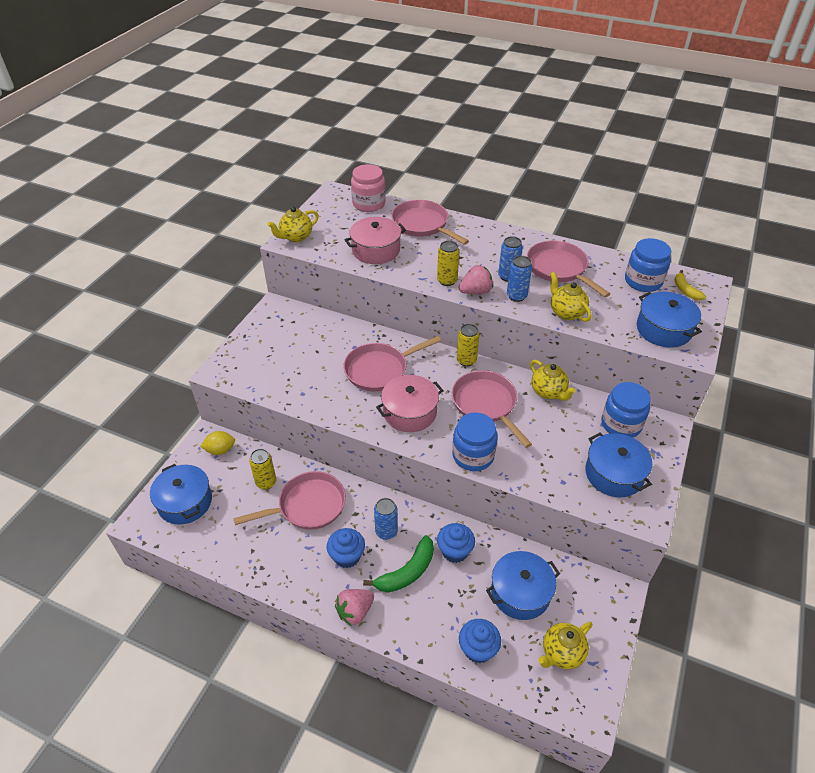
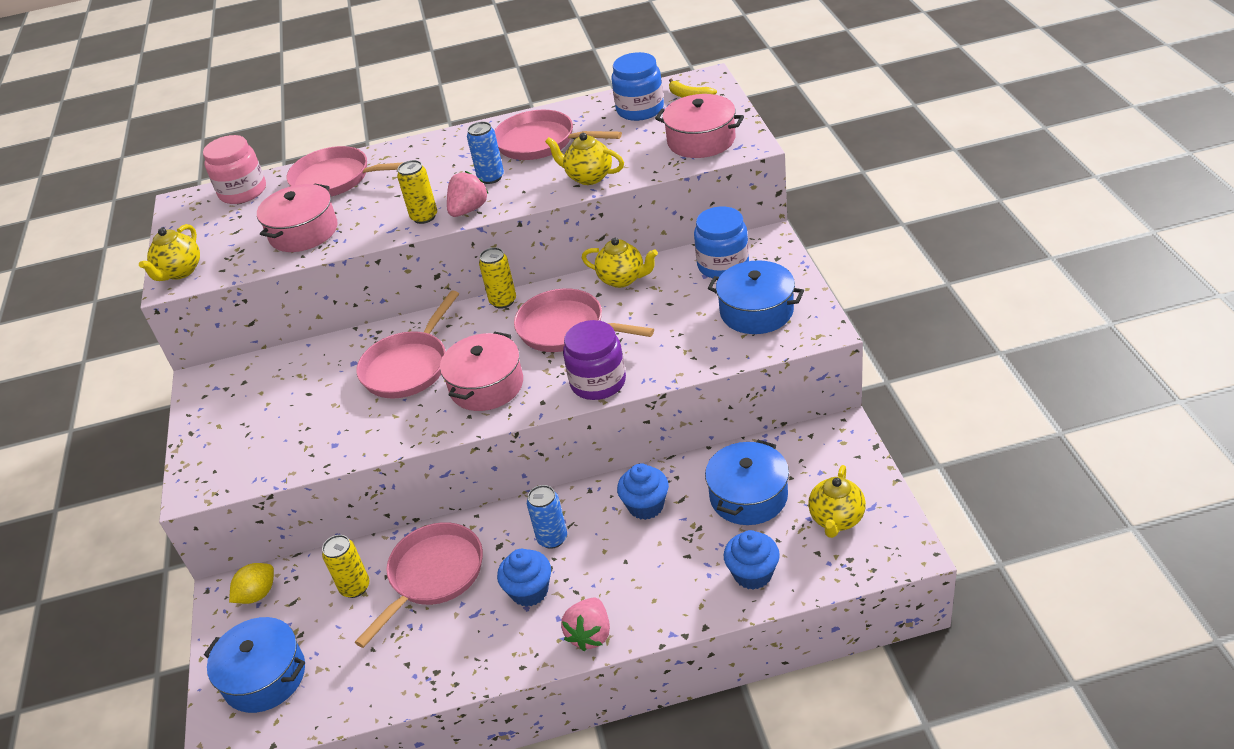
camera: 30 degrees left, 5 degrees down
green banana [363,535,434,592] -> none
blue jar [452,412,498,471] -> purple jar [563,320,626,400]
blue can [507,256,532,302] -> none
blue pot [637,292,702,348] -> pink pot [655,94,744,158]

